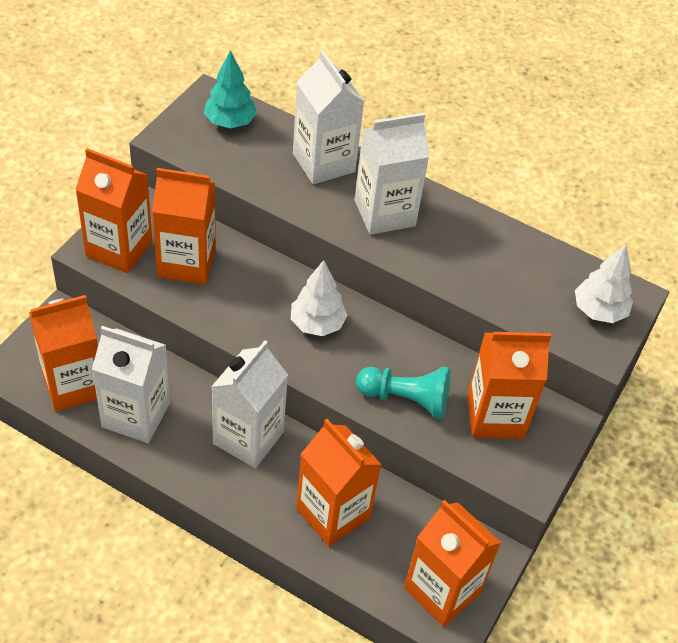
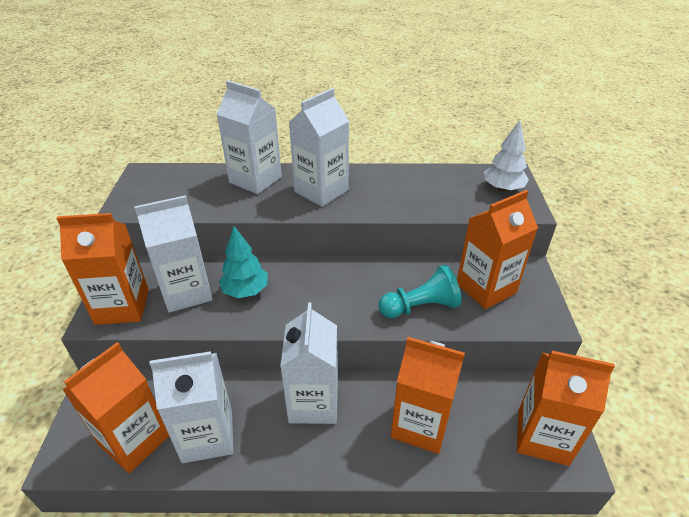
camera: 25 degrees left, 10 degrees down
orange carton [152,168,216,285] -> white carton [134,195,213,313]
turquoise tree [204,50,257,128] -> turquoise tree moved to [219,226,268,298]
white tree [291,260,348,336] -> none

